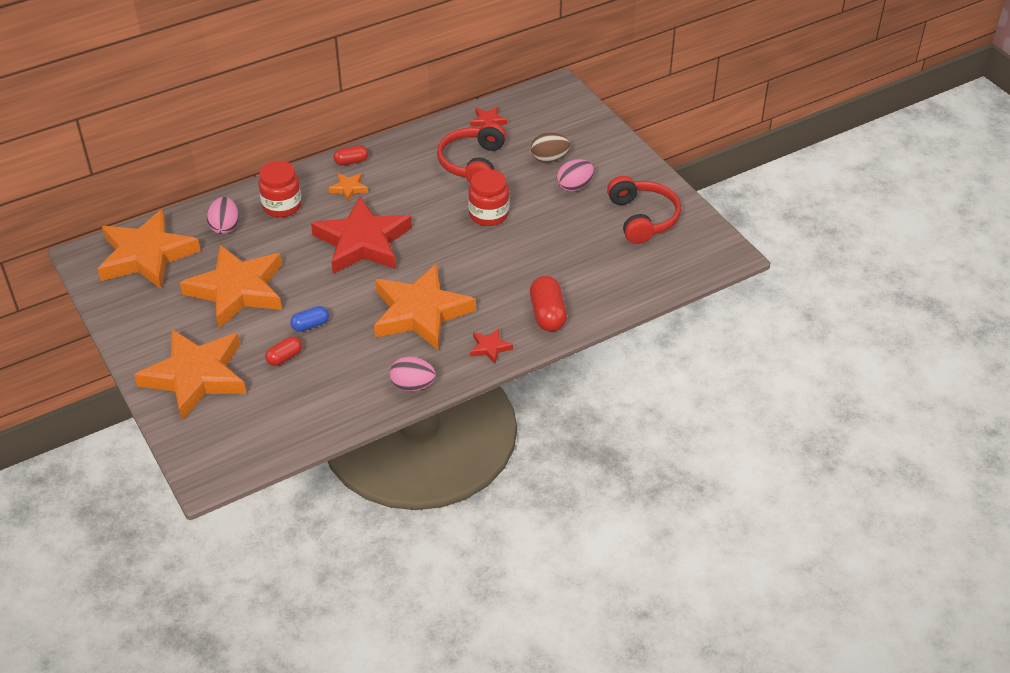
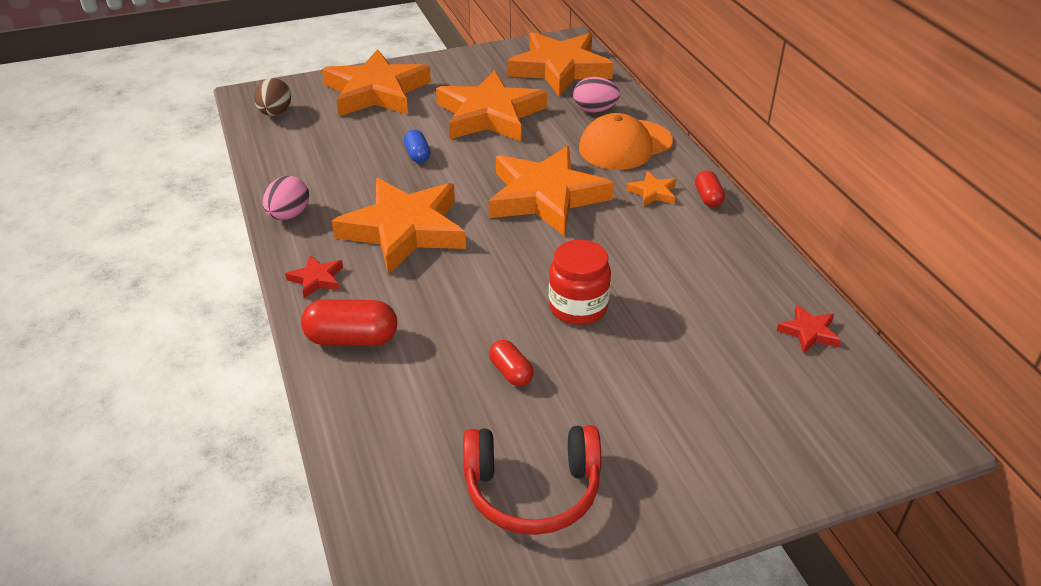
camera: 100 degrees right, 5 degrees down
red jar [258,161,302,217] -> orange cap [579,113,673,170]
red capsule [265,336,302,366] -> red capsule moved to [489,340,534,386]
red star [311,197,412,274] -> orange star [489,146,614,236]
red headphones [437,122,506,183] -> none
brown egg [531,133,570,163] -> brown egg moved to [254,78,291,116]
pink egg [557,159,594,192] -> none

